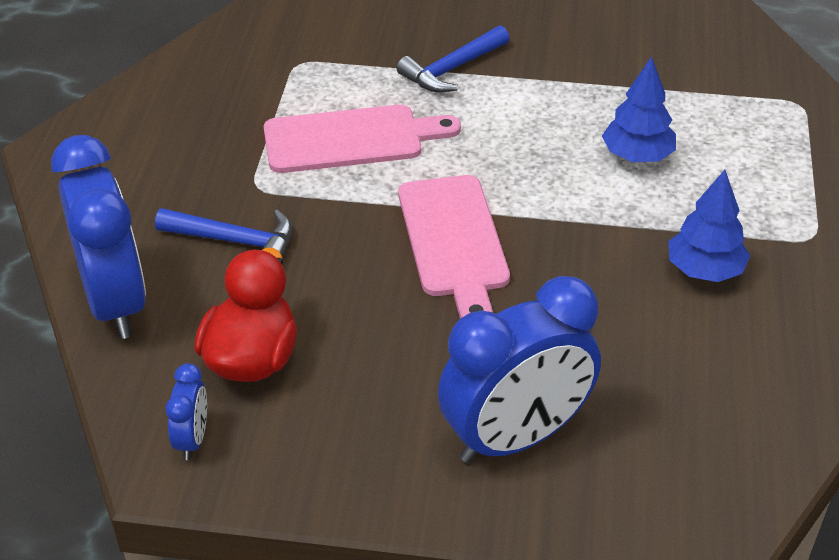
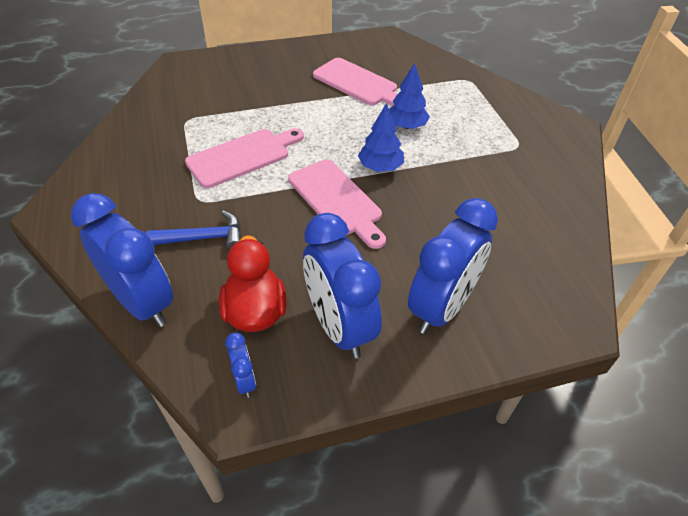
camera: 25 degrees left, 5 degrees up
blue hammer [397,25,509,92] -> none
blue tree [669,170,750,282] -> blue tree moved to [358,103,404,172]
none -> blue clock [303,213,382,359]
none -> pink cutting board [313,58,397,106]

